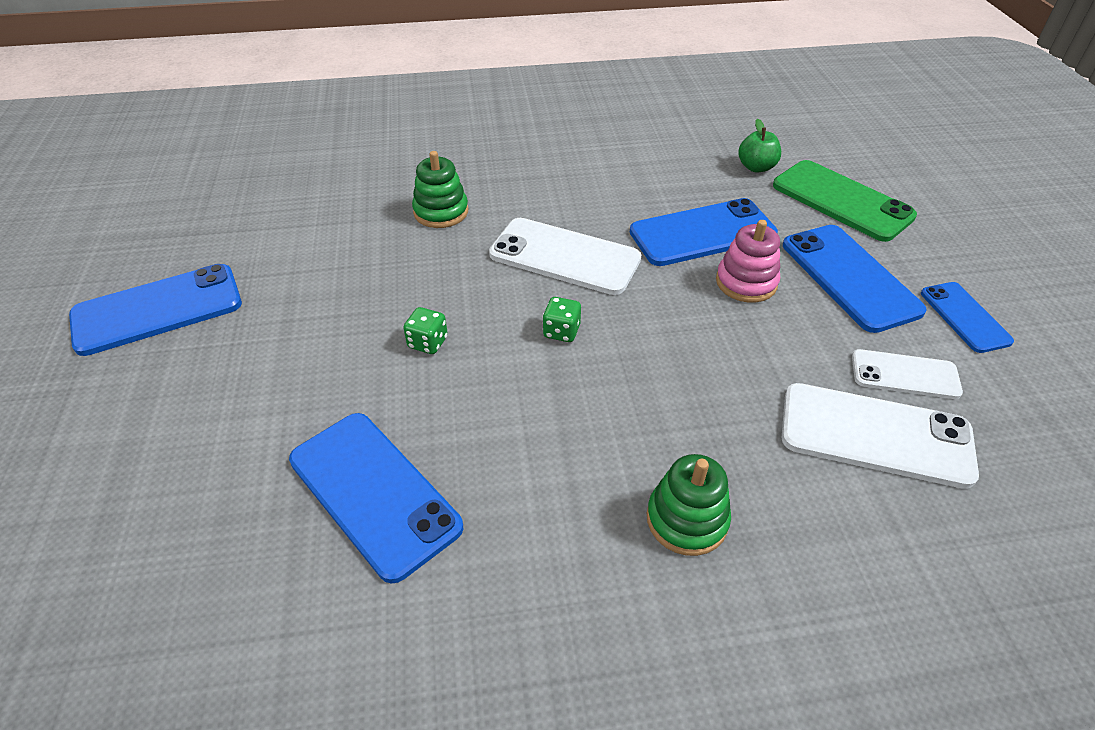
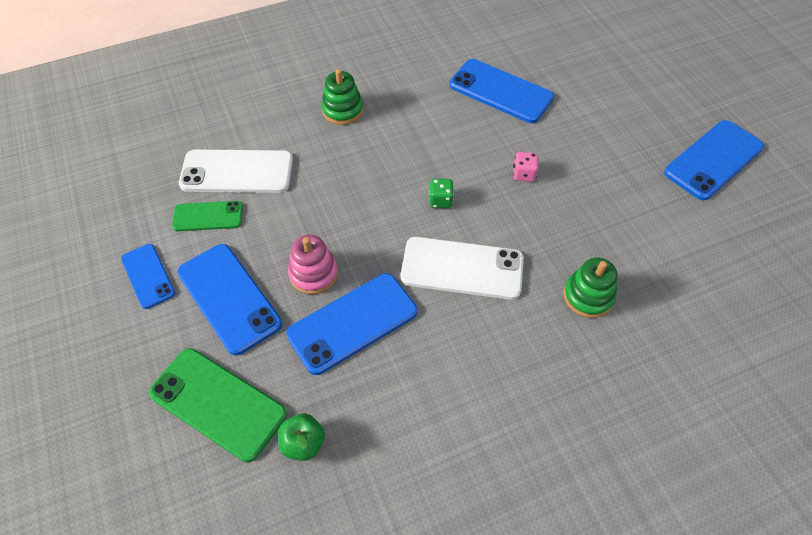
camera: 165 degrees right, 10 degrees up
green dice [403,307,448,354] -> pink dice [513,152,539,182]
white phone [852,349,963,399] -> green phone [172,201,243,231]

